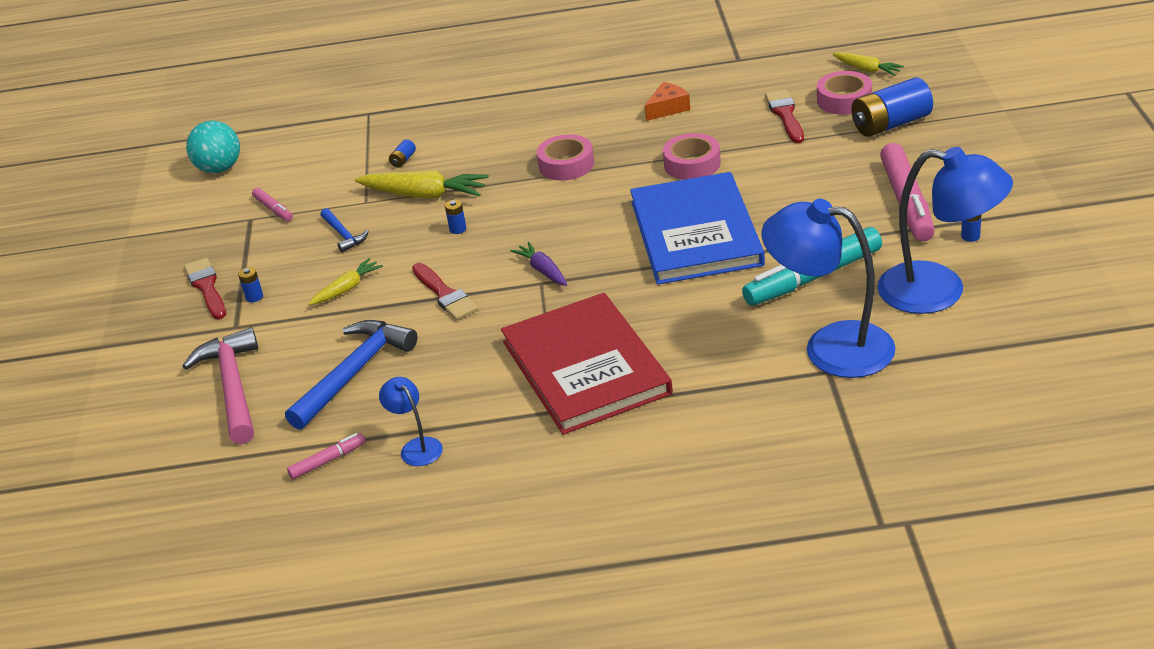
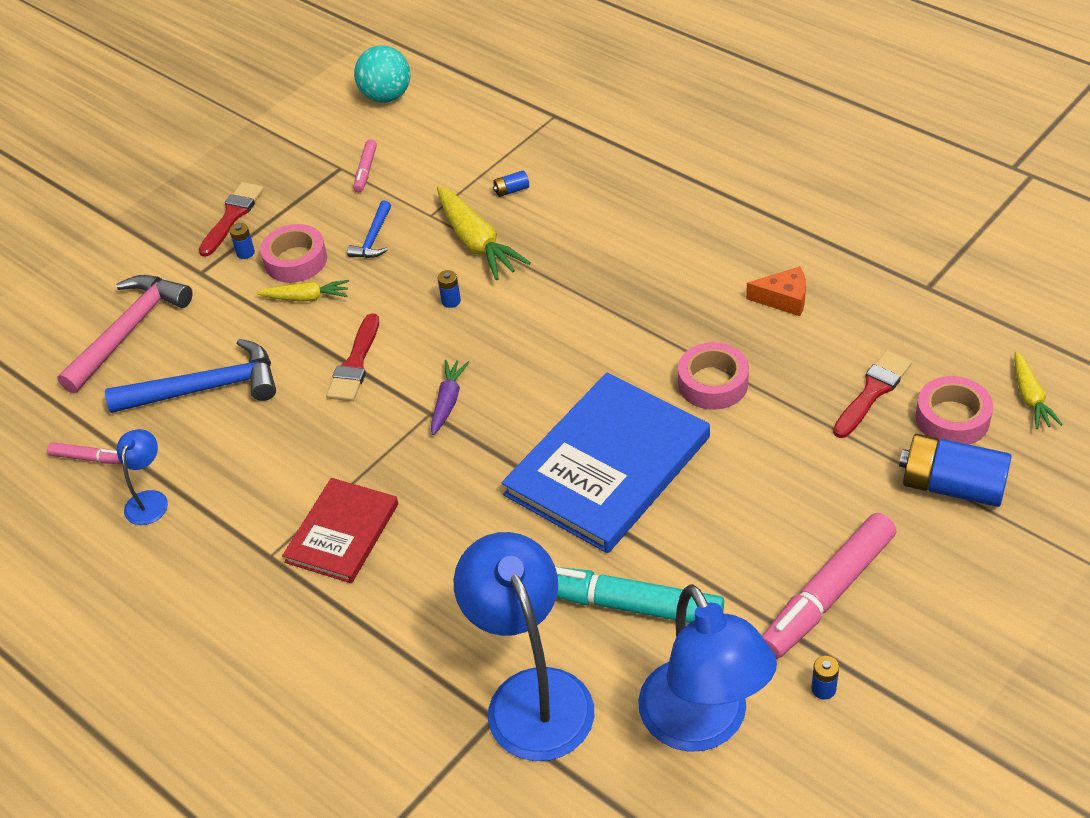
camera: 45 degrees right, 10 degrees up
red book [501,293,673,435] -> red book [282,478,398,583], size x0.58
pink tape [537,134,594,180] -> pink tape moved to [260,224,327,283]

